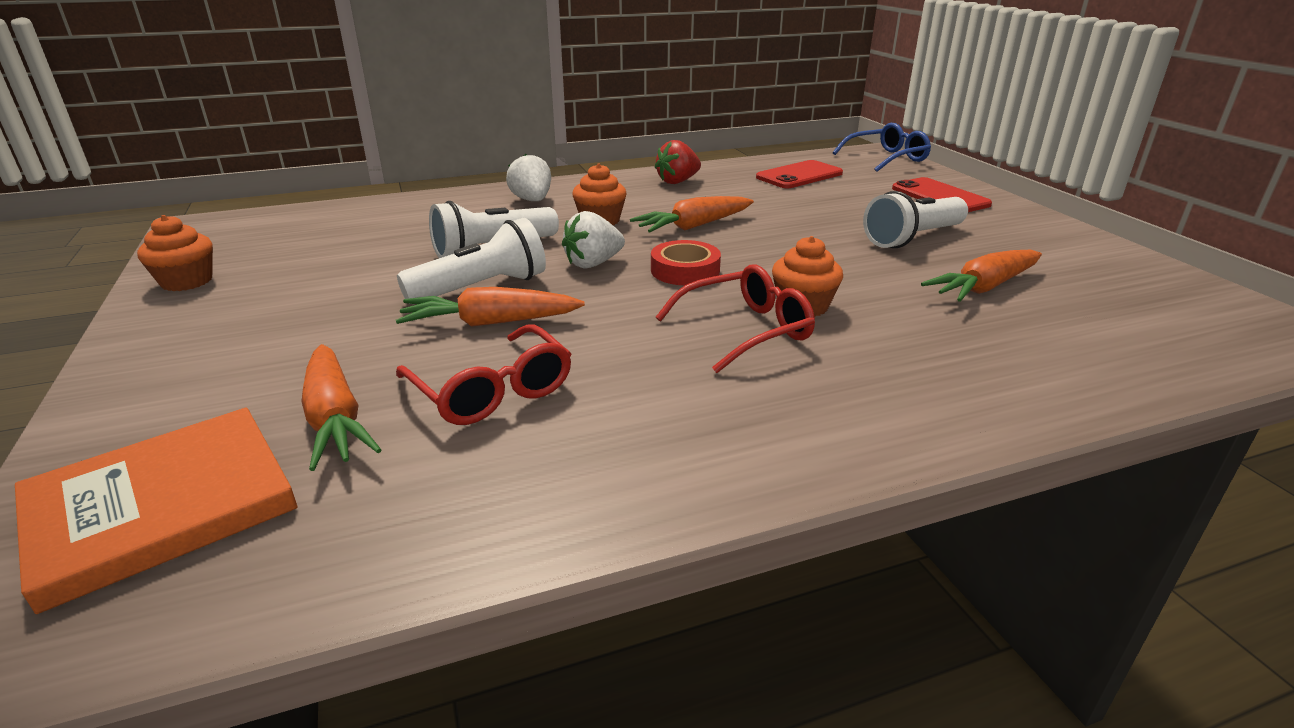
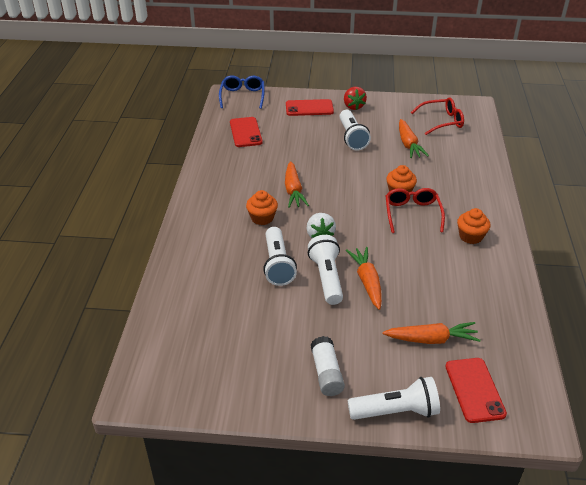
camera: 65 degrees left, 10 degrees up
orange book [15,407,297,614] -> red phone [445,358,507,423]
orange cupcake [137,215,213,291] -> orange cupcake moved to [457,208,491,244]
orange carrot [396,287,585,327] -> orange carrot turned 150 degrees clockwise [346,247,382,310]
red glasses [396,324,571,425] -> red glasses moved to [411,97,464,135]
white strawberry [506,154,551,201] -> none
red tape [651,240,721,286] -> none
red strawberry [655,140,701,184] -> red strawberry moved to [344,87,367,110]
none -> white glue stick [311,336,345,396]
none -> white flashlight [348,377,440,420]

